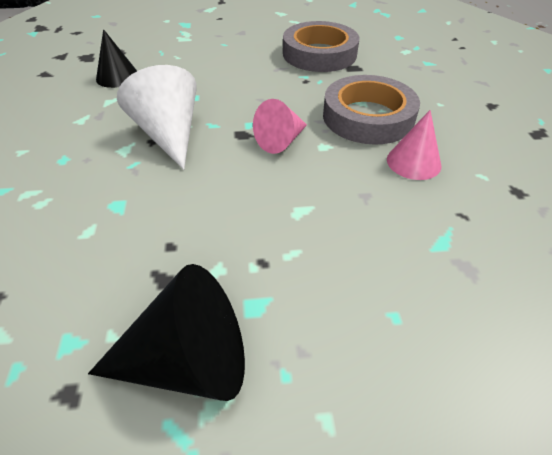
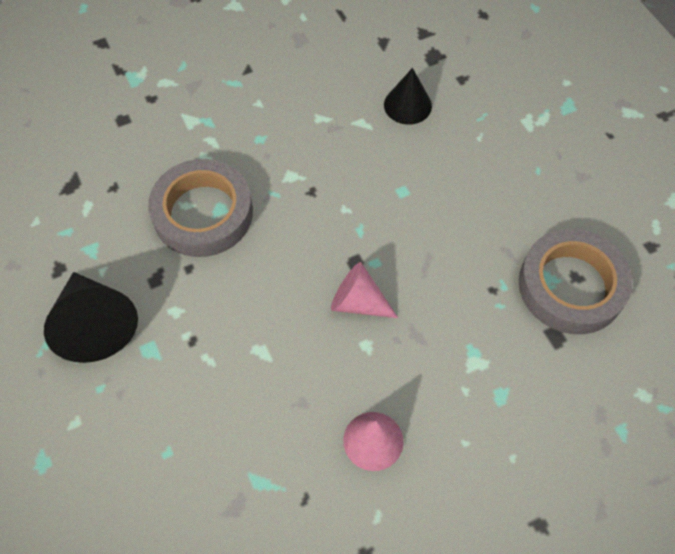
camera: 70 degrees right, 15 degrees up
white cone [117,65,197,170] -> none
grey tape [323,75,420,145] -> grey tape moved to [148,159,253,257]

